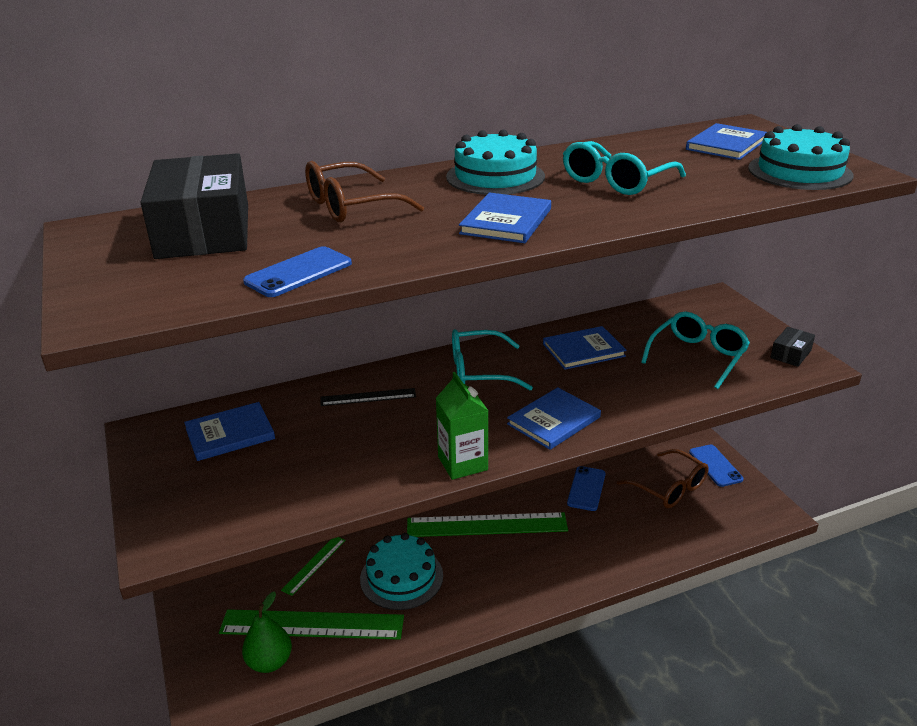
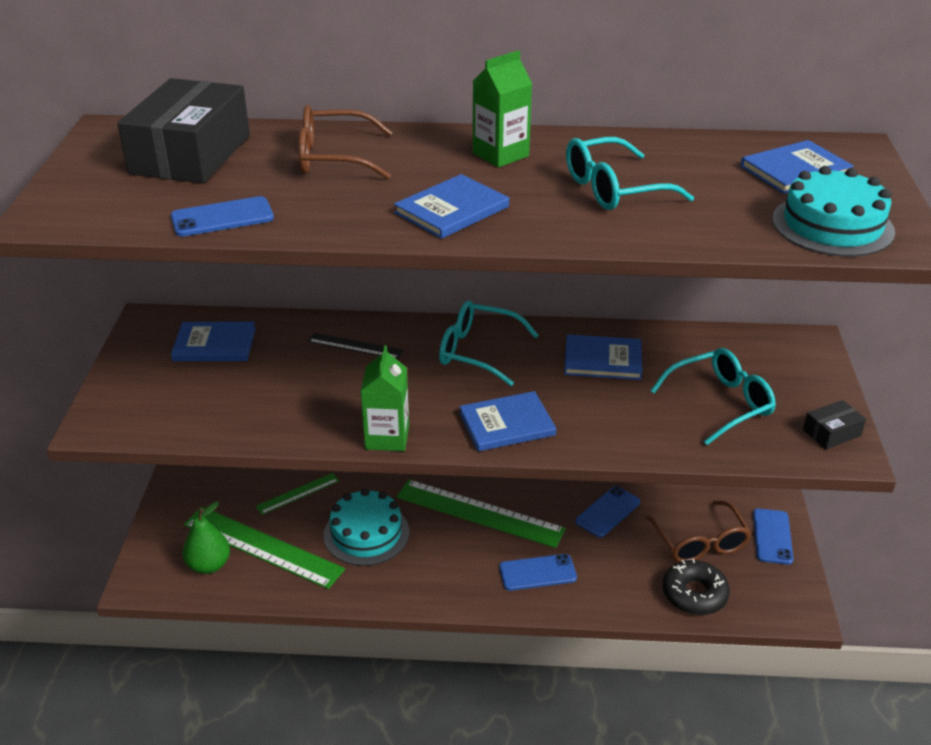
camera: 25 degrees right, 5 degrees up
turquoise cake [446,130,545,195] -> green carton [473,50,532,168]
none -> blue phone [499,554,577,591]
none -> black donut [663,559,730,615]

